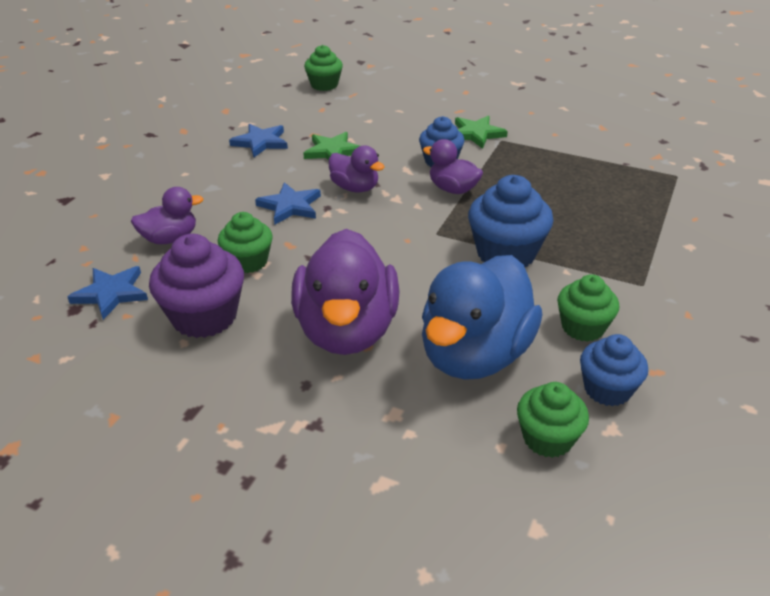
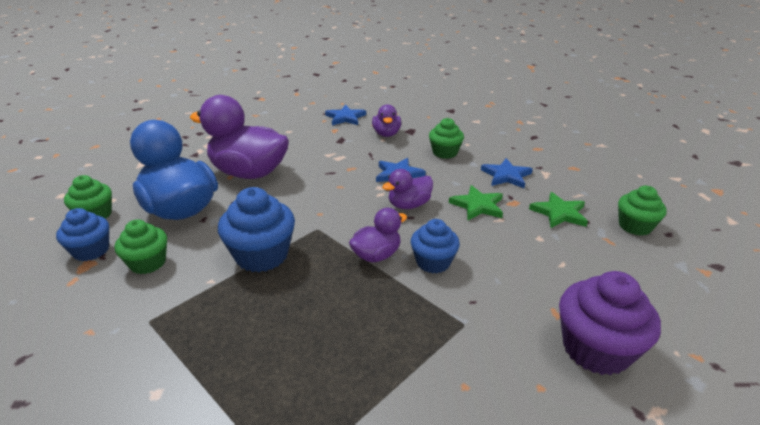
camera: 110 degrees right, 5 degrees down
purple cupcake [149,234,244,338] -> purple cupcake moved to [559,271,661,375]
green cupcake [218,212,273,273] -> green cupcake moved to [429,118,464,159]
green star [455,115,508,149] -> green star moved to [529,192,588,228]

